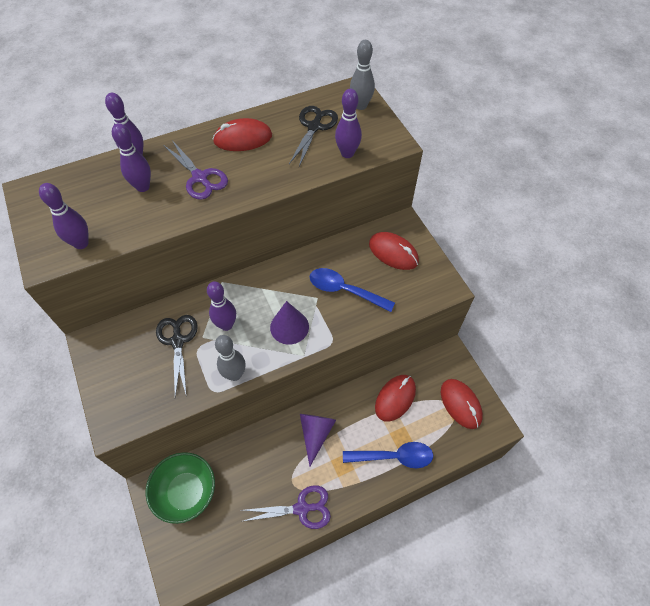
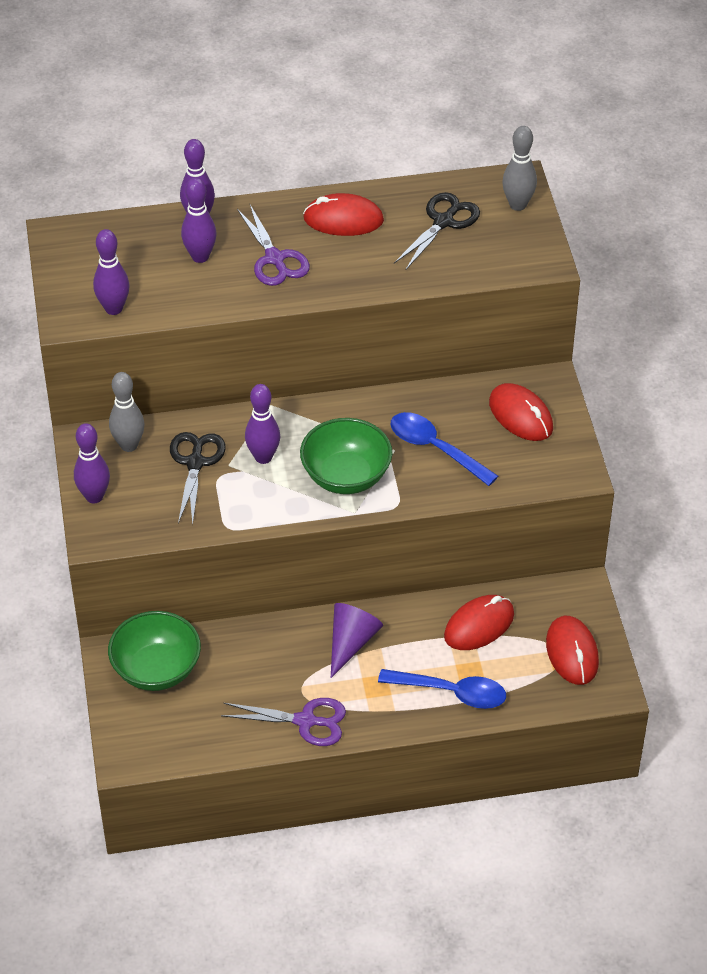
camera: 15 degrees right, 10 degrees down
grey bowling pin [215,335,246,381] -> grey bowling pin moved to [109,372,145,452]
purple cone [270,301,309,345] -> green bowl [300,418,392,494]
purple bowling pin [335,89,362,158] -> purple bowling pin moved to [74,423,110,503]

